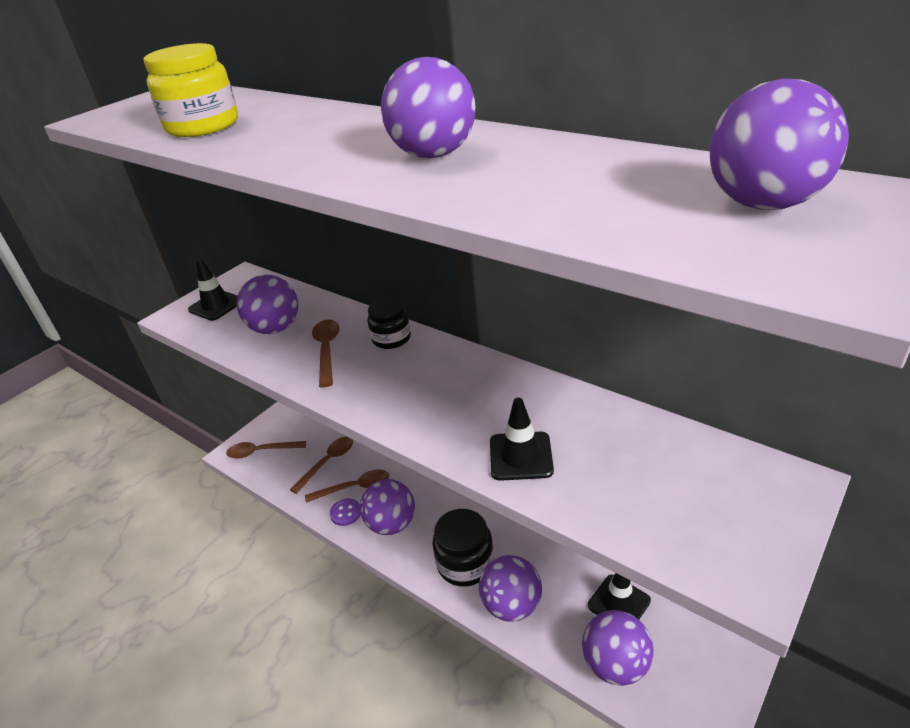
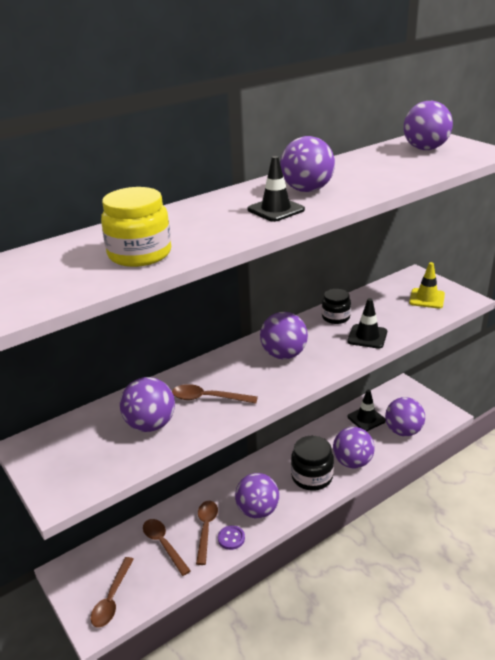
camera: 75 degrees left, 5 degrees down
black traffic cone [188,259,238,321] -> black traffic cone moved to [248,156,305,222]
black jar [367,298,411,349] -> black jar moved to [322,289,351,324]
none -> purple ball [260,312,308,359]
none -> yellow traffic cone [409,262,445,309]

